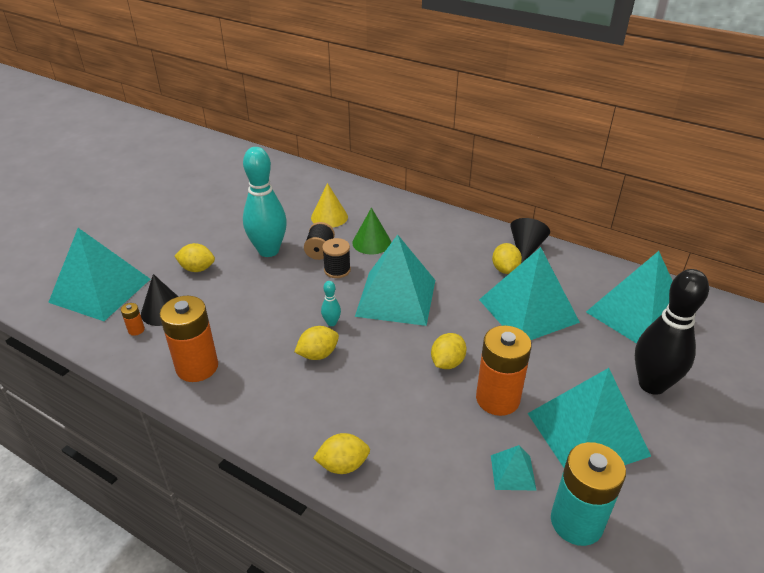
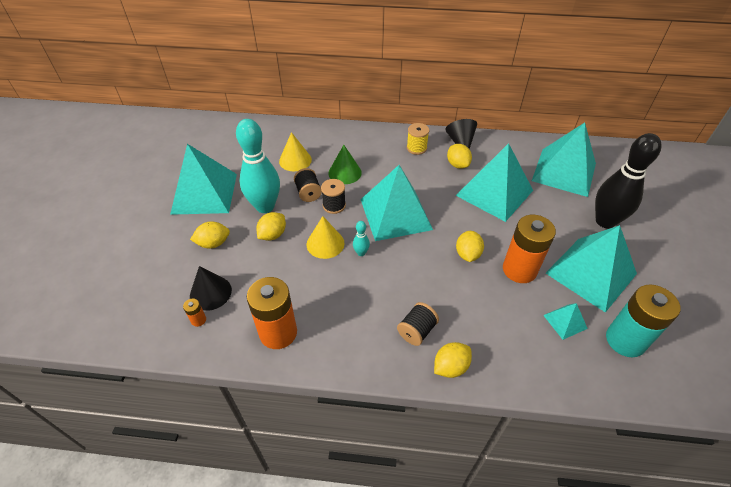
camera: 25 degrees left, 10 degrees up
turquoise pyramid [48,228,150,321] -> turquoise pyramid moved to [170,144,237,215]
yellow lemon [294,326,339,360] -> yellow lemon moved to [256,212,286,241]
none -> yellow cone [307,216,344,259]
none -> black spool [397,302,439,346]
none -> yellow spool [407,123,429,155]

